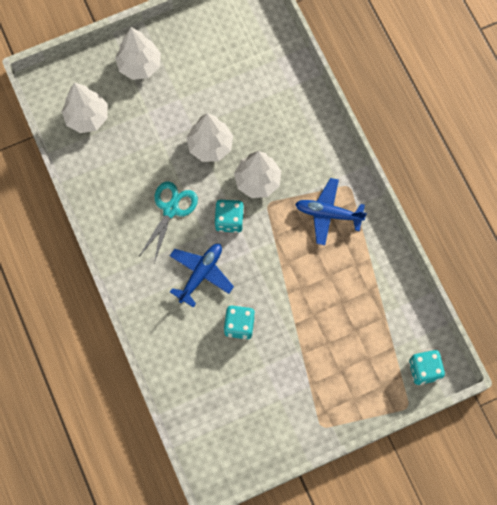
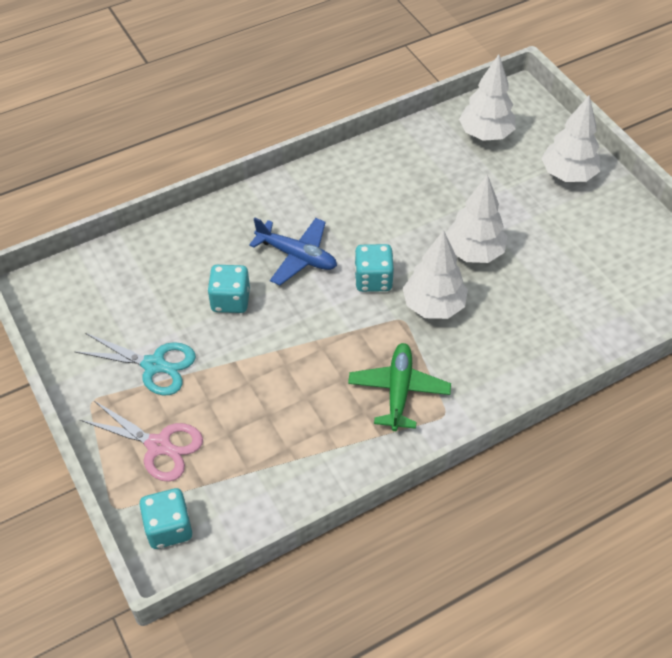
camera: 85 degrees right, 20 degrees down
turquoise scissors [140,181,198,263] -> turquoise scissors moved to [75,333,196,395]
blue plane [295,178,367,245] -> green plane [348,343,451,431]
none -> pink scissors [80,401,203,482]

